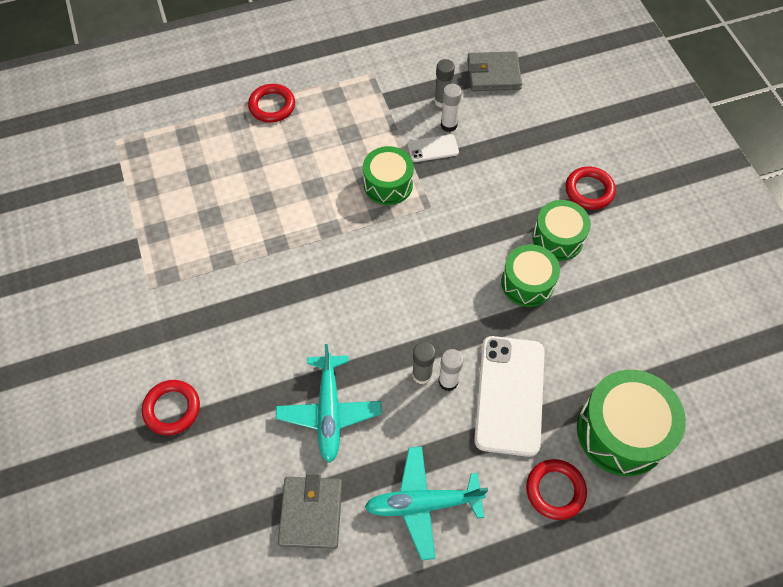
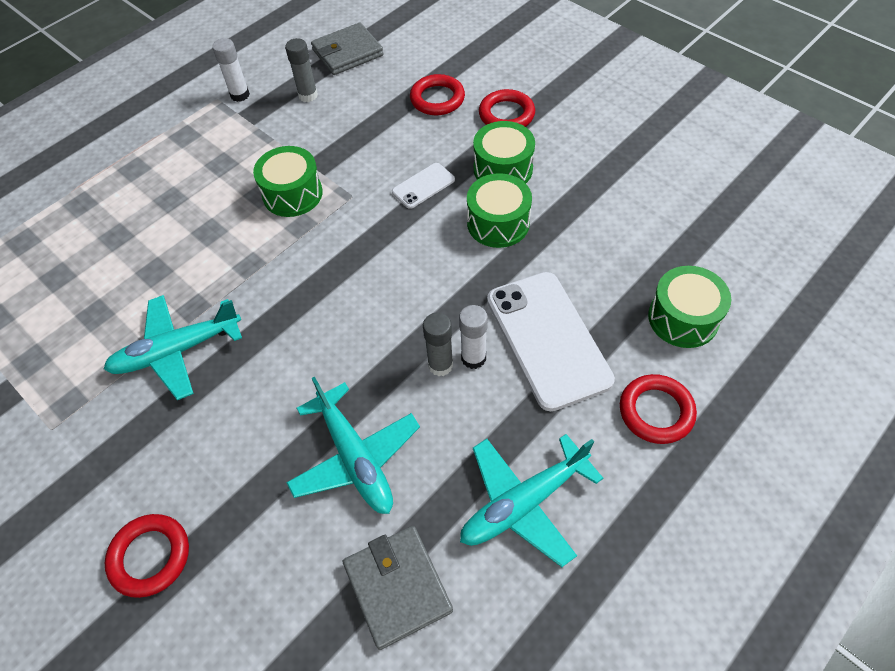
camera: 25 degrees left, 5 degrees down
red ring [248,84,295,123] -> red ring moved to [410,74,465,115]
white phone [408,134,459,162] -> white phone moved to [392,163,455,209]
white glue stick [441,84,462,132] -> white glue stick moved to [212,38,250,102]
green drum [577,370,686,476] -> green drum [648,266,731,348], size x0.64
none -> turquoise plane [104,295,242,400]

